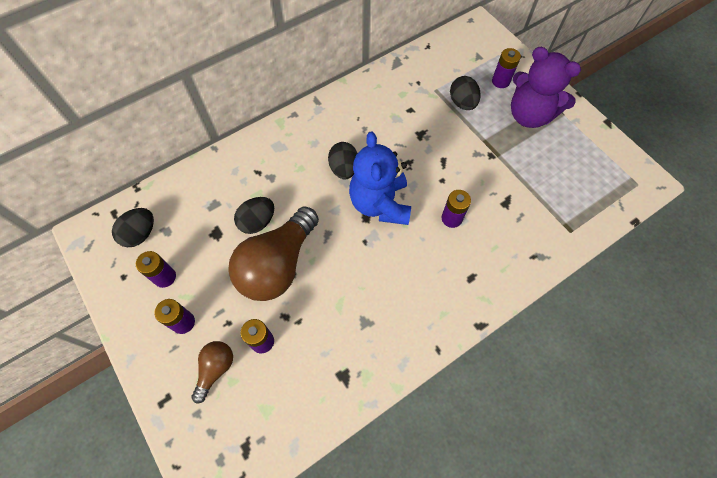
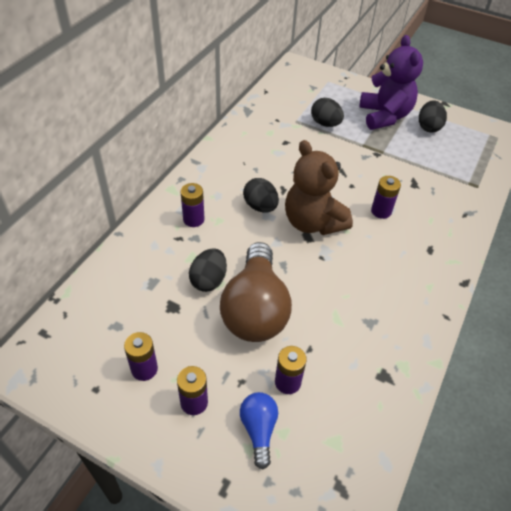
camera: 30 degrees left, 15 degrees down
black egg [112,208,154,247] -> black egg moved to [419,100,447,132]
brown light bulb [191,341,233,403] -> blue light bulb [240,392,278,469]
blue teddy bear [349,132,411,225] -> brown teddy bear [285,140,353,235]
purple battery [492,48,521,88] -> purple battery moved to [181,183,204,227]
purple teddy bear [511,47,581,128] -> purple teddy bear turned 105 degrees counterclockwise [359,35,423,130]

